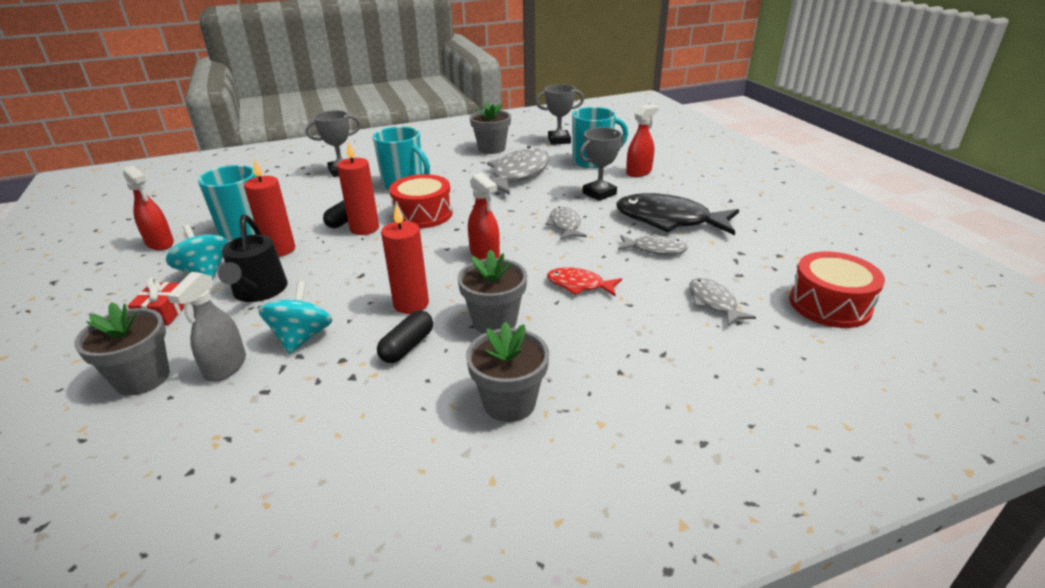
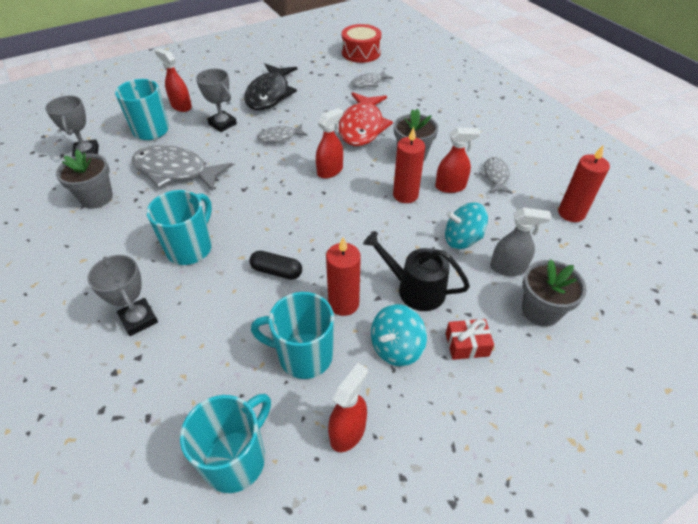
camera: 100 degrees left, 15 degrees up
black watering can [218,214,288,302] -> black watering can turned 135 degrees counterclockwise [363,231,470,311]
red candle [337,140,379,235] -> red candle moved to [558,146,610,222]
black capsule [377,310,433,363] -> red spray bottle [435,127,481,193]
red drum [389,174,452,228] -> none
grey flower pot [466,322,549,422] -> none
red fish [547,267,622,297] -> red fish [339,92,393,146], size x1.91
grey fish [618,234,688,255] -> grey fish moved to [479,157,513,194]
none -> turquoise mug [180,394,271,493]

